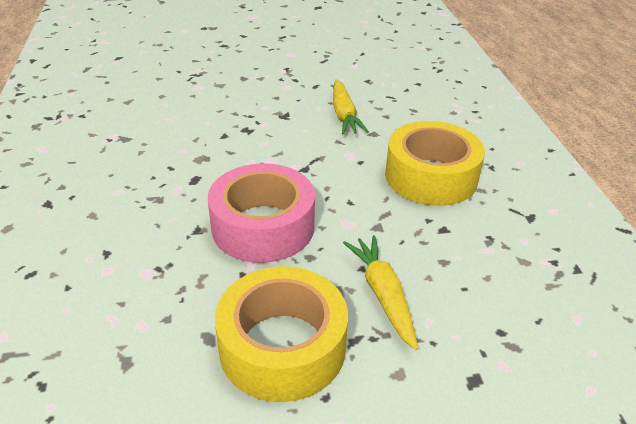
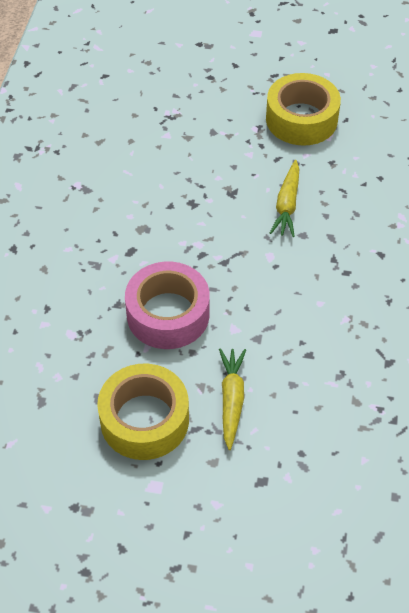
camera: 20 degrees right, 15 degrees up
yellow tape [385,121,485,206] -> yellow tape moved to [266,73,341,146]

